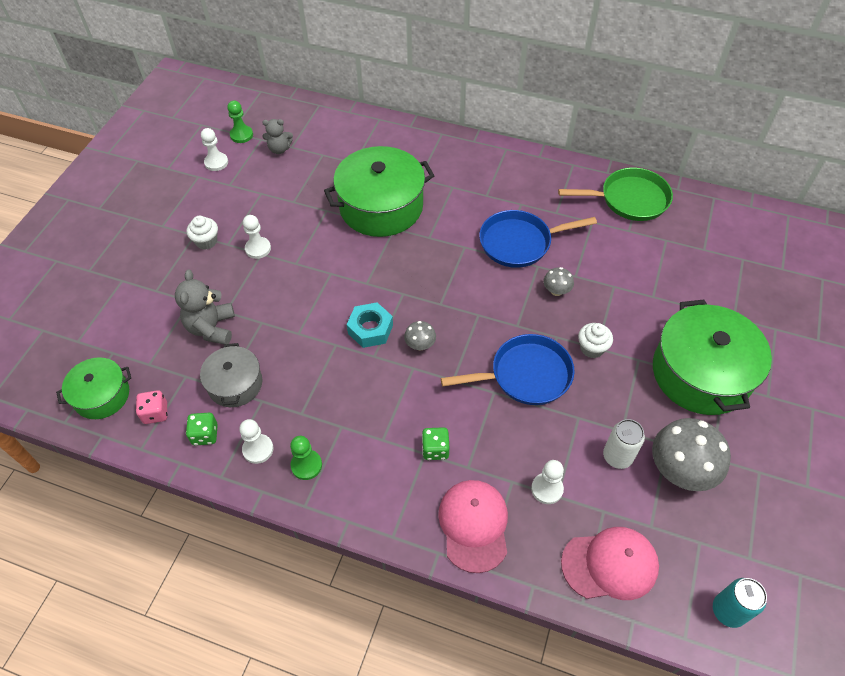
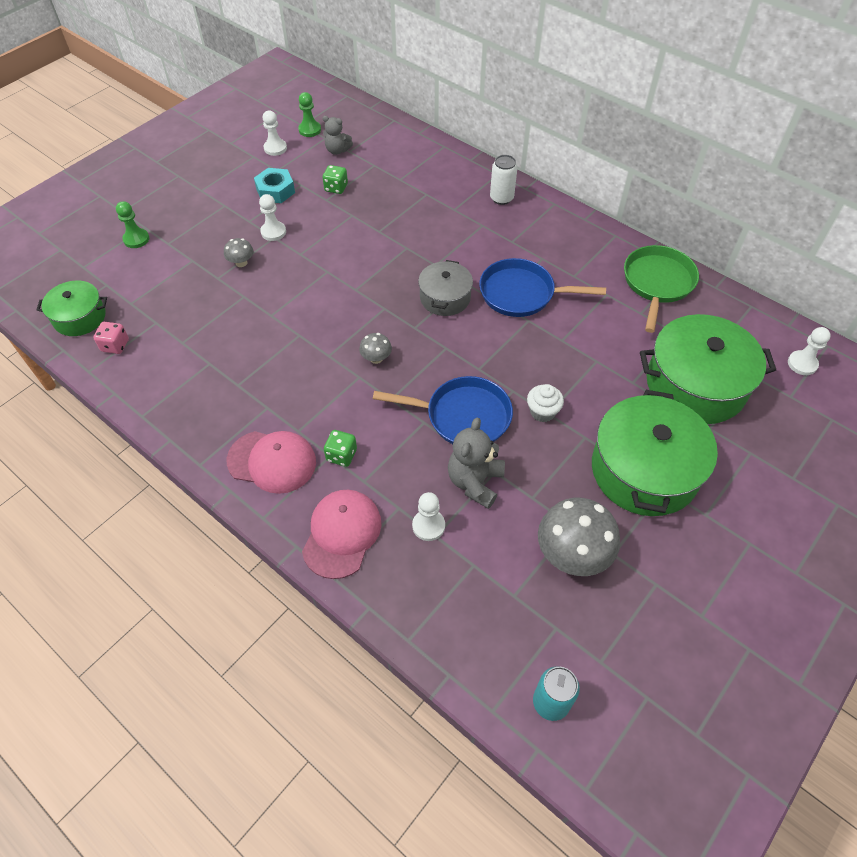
camera: 20 degrees right, 0 degrees up
grey teddy bear [175,270,235,344] -> grey teddy bear moved to [448,418,505,509]
green dice [186,413,218,446] -> green dice moved to [323,165,348,194]
white cupcake [187,216,218,250] -> none
grey pot [200,343,262,407] -> grey pot moved to [418,260,473,316]
white pawn [239,419,273,464] -> white pawn moved to [788,327,831,375]
green pawn [290,436,322,480] -> green pawn moved to [116,201,149,248]
green pot [324,146,435,237] -> green pot moved to [640,314,776,424]
turquoise nut [347,302,393,348] -> turquoise nut moved to [254,168,295,203]
grey mushroom [543,267,574,296] -> grey mushroom moved to [224,238,254,267]
green pan [558,168,673,221] -> green pan turned 90 degrees counterclockwise [624,245,699,333]
pink cap [561,527,659,600] -> pink cap moved to [227,431,316,494]
white can [603,419,645,469] -> white can moved to [490,155,518,205]

